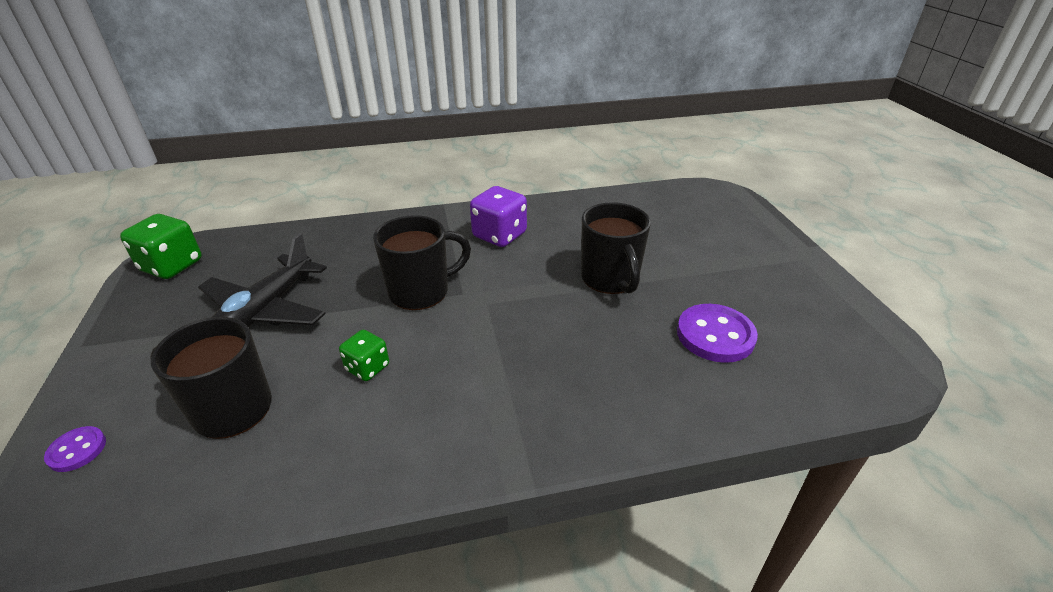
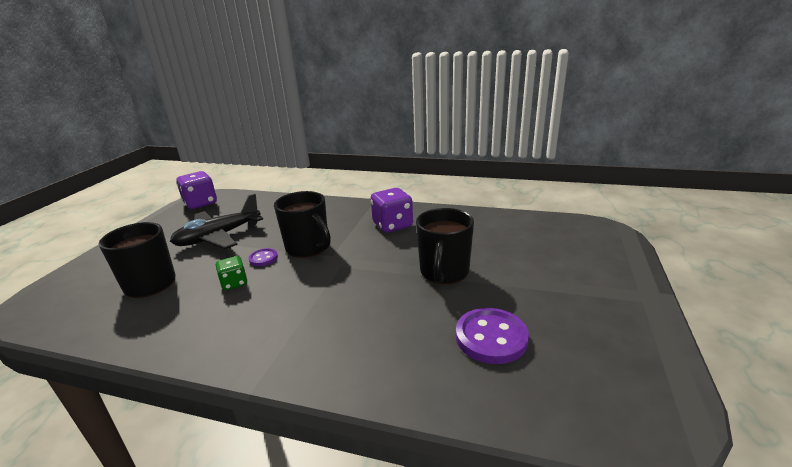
camera: 30 degrees right, 10 degrees down
purple button [44,426,106,472] -> purple button moved to [249,248,278,266]
green dice [120,214,202,279] -> purple dice [176,171,217,209]
black mug [373,215,471,310] -> black mug turned 45 degrees clockwise [274,191,331,258]

